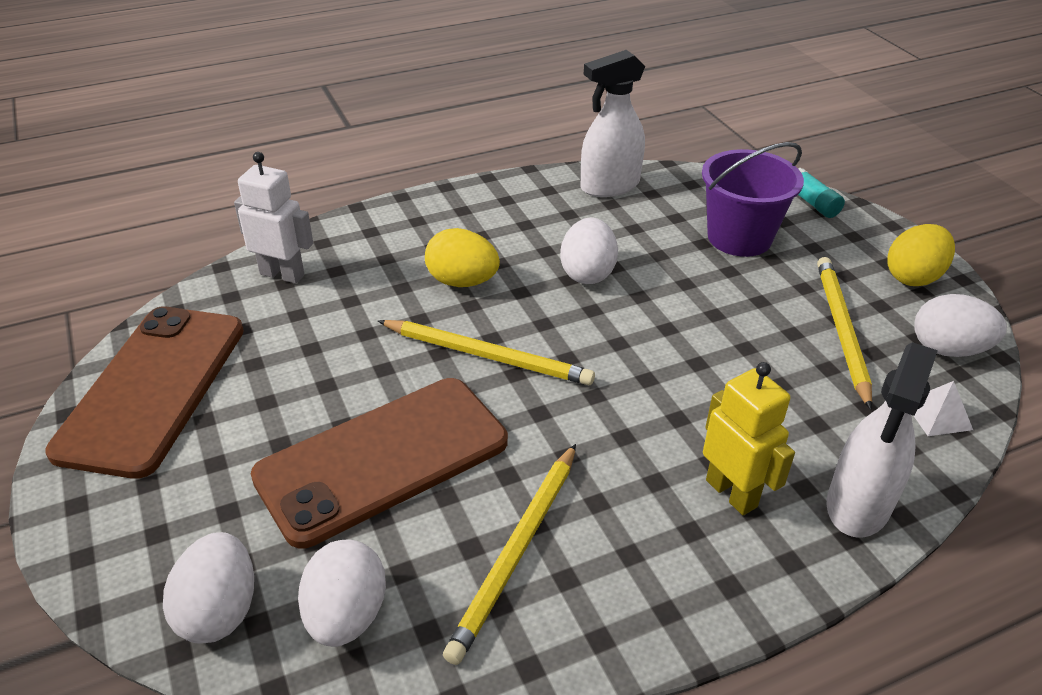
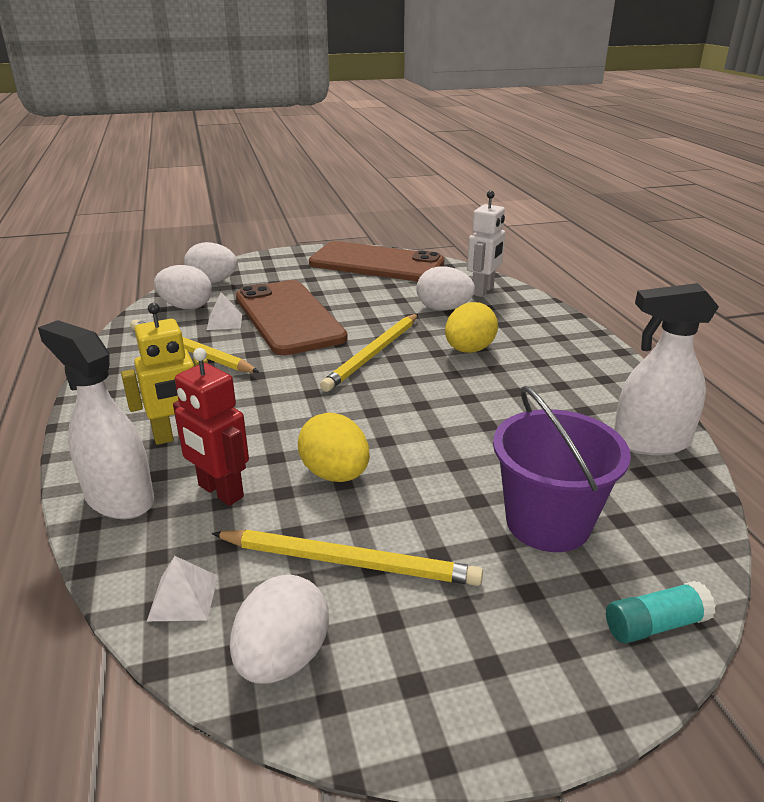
camera: 100 degrees right, 10 degrees down
white egg [560,218,618,284] -> white egg moved to [416,266,475,311]
white spray bottle [581,50,645,197] -> white spray bottle turned 75 degrees counterclockwise [614,283,719,455]
yellow egg [887,224,955,286] -> yellow egg moved to [298,412,370,482]
none -> red robot [173,348,249,506]
none -> white pyramid [207,292,242,330]

